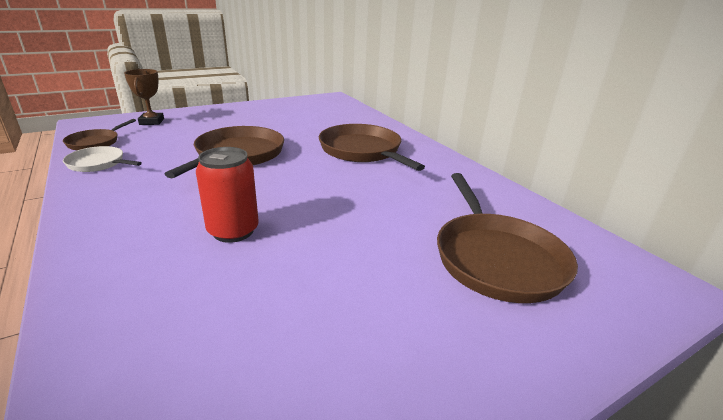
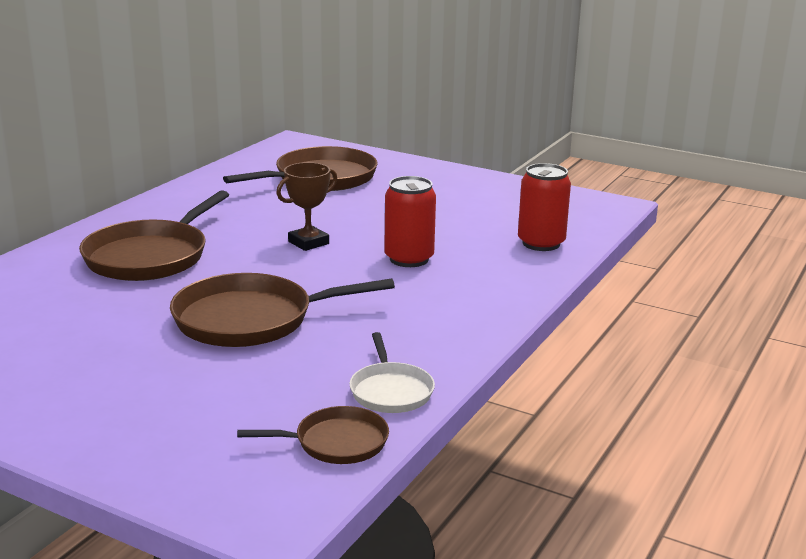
camera: 120 degrees left, 5 degrees down
brown trophy [124,69,164,125] -> brown trophy moved to [276,162,338,251]
none -> red can [518,163,571,251]

